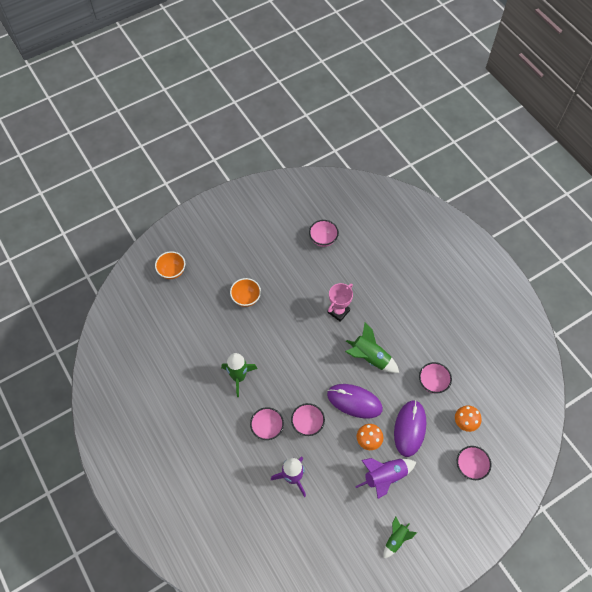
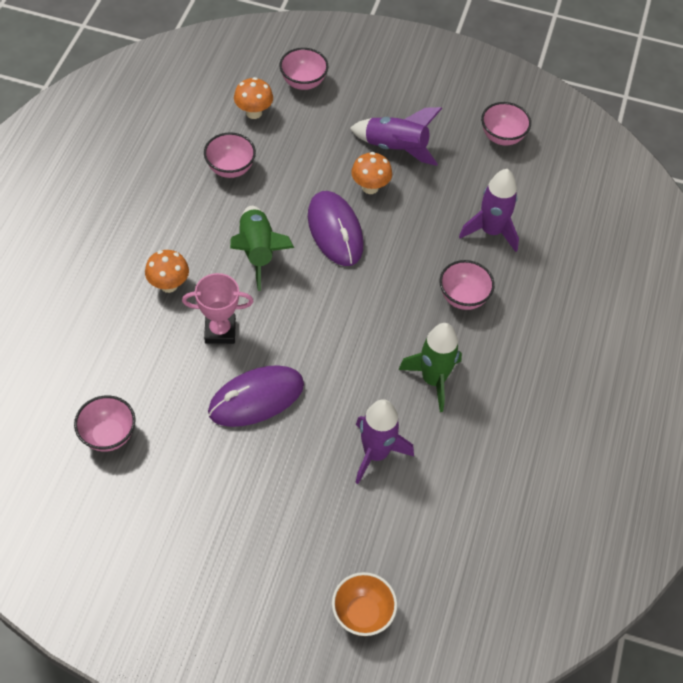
camera: 135 degrees left, 5 degrees down
orange bowl [230,278,261,307] -> none
pink bowl [291,403,325,436] -> pink bowl moved to [481,102,531,146]
green rocket [383,517,417,559] -> none
purple mouse [394,400,426,457] -> purple mouse moved to [208,365,304,427]
none -> orange mushroom [145,250,189,293]
none -> purple rocket [355,399,414,484]

